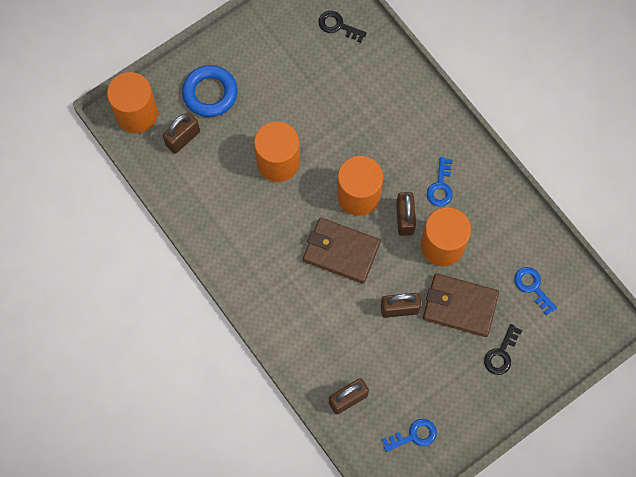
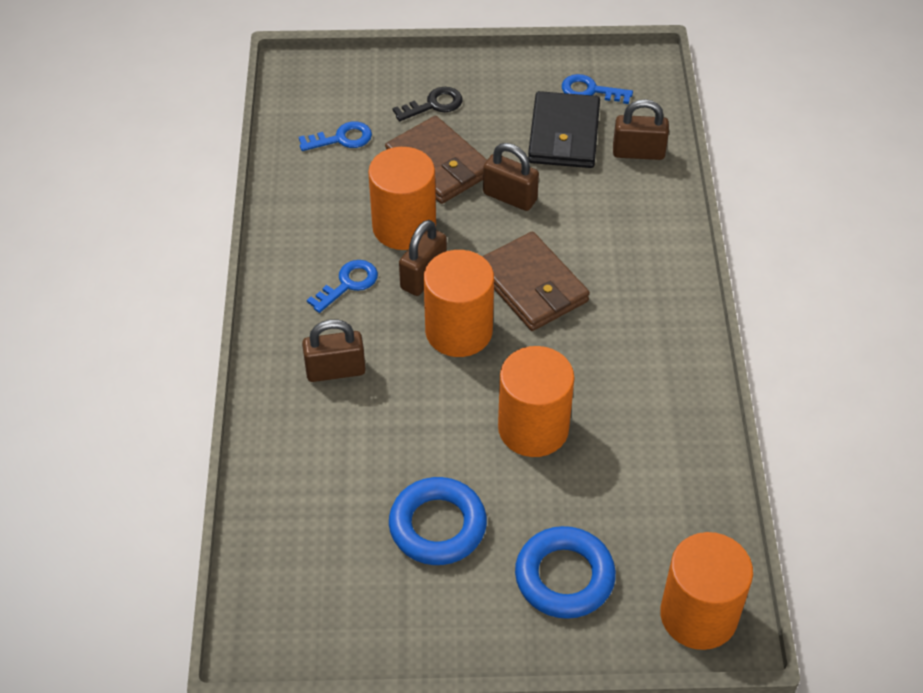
camera: 145 degrees left, 20 degrees down
brown padlock [163,113,200,154] -> brown padlock moved to [302,319,366,382]
black key [318,11,367,43] -> none
blue key [514,267,557,316] -> blue key turned 105 degrees counterclockwise [299,121,372,151]
none -> blue ring [389,477,487,565]
none -> black wallet [528,91,600,168]

